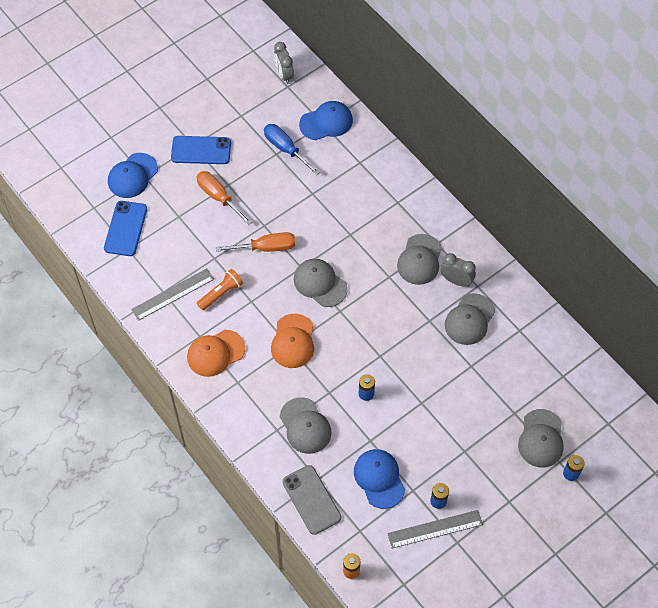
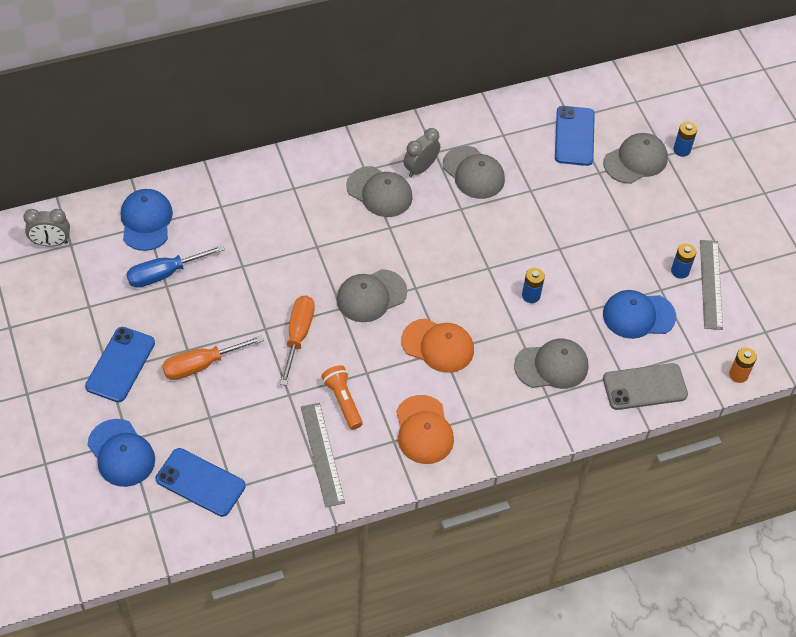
camera: 75 degrees left, 5 degrees down
grey cap [518,409,564,467] -> grey cap turned 60 degrees counterclockwise [604,133,668,184]
none -> blue phone [555,106,595,166]

